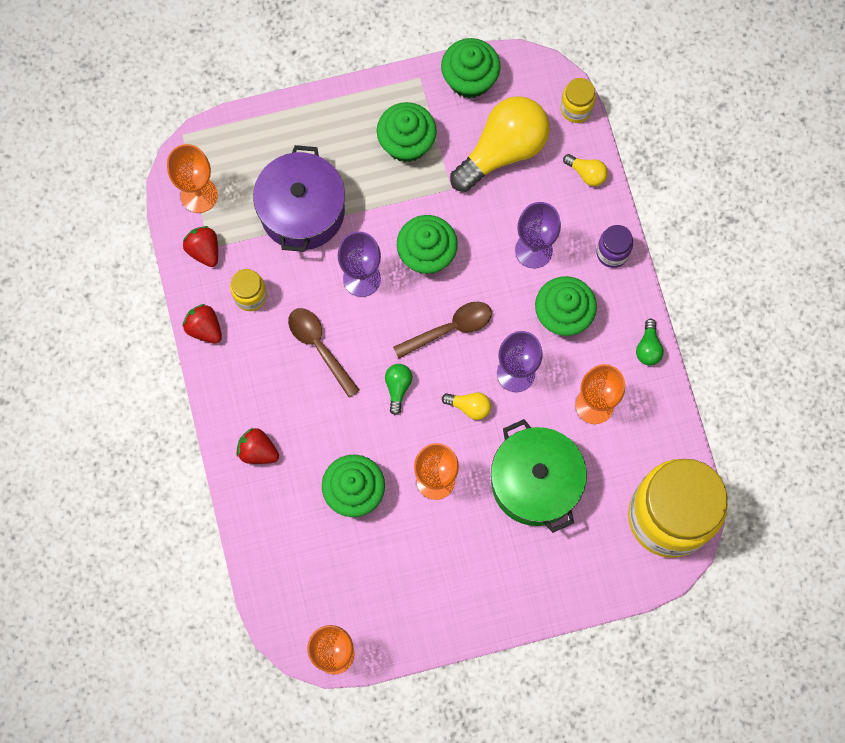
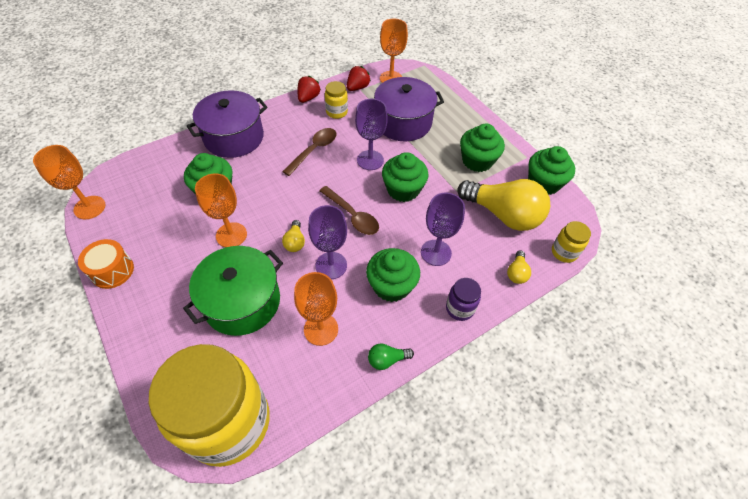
camera: 70 degrees right, 20 degrees down
red strawberry [236,428,279,464] -> purple pot [187,90,268,158]
green light bulb [385,364,412,415] -> none
none -> orange drum [78,239,134,289]

